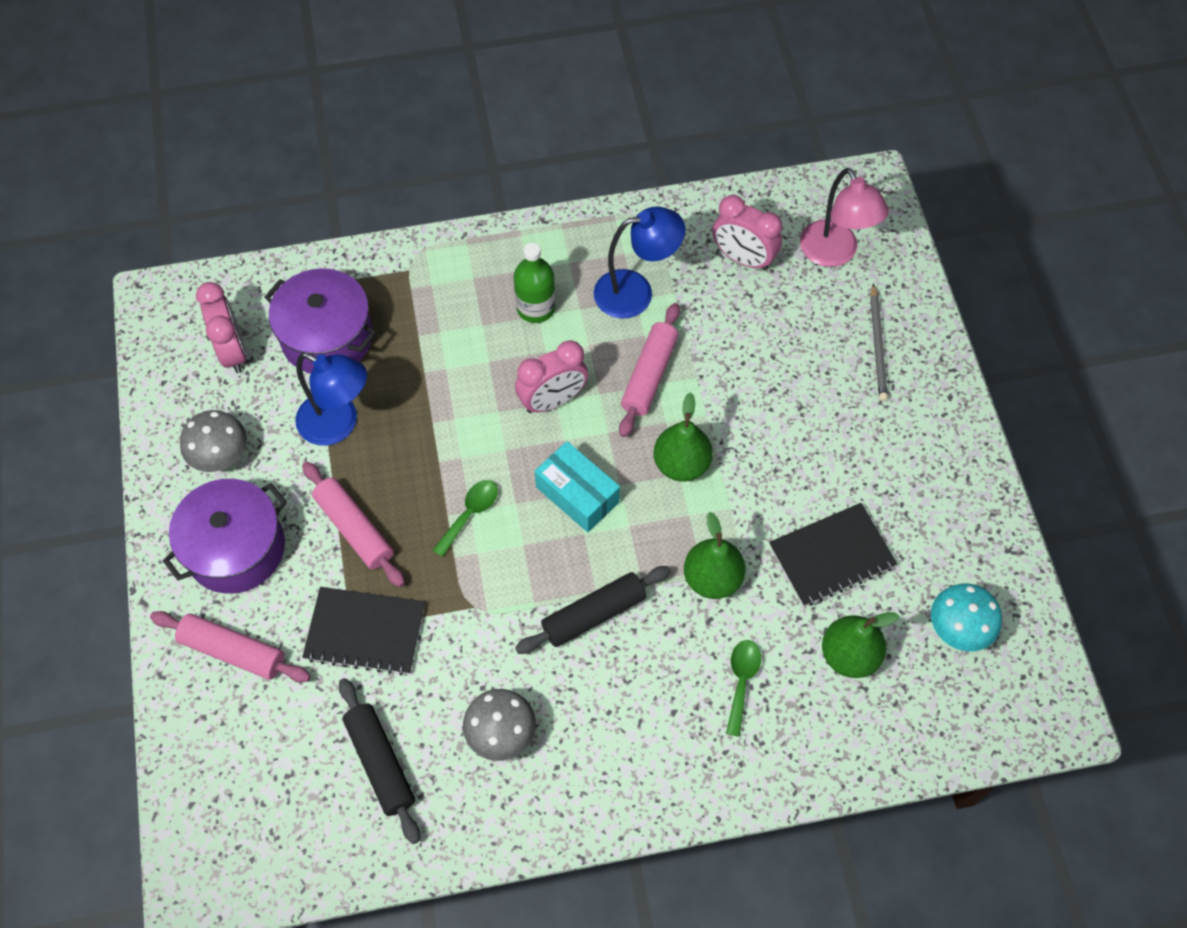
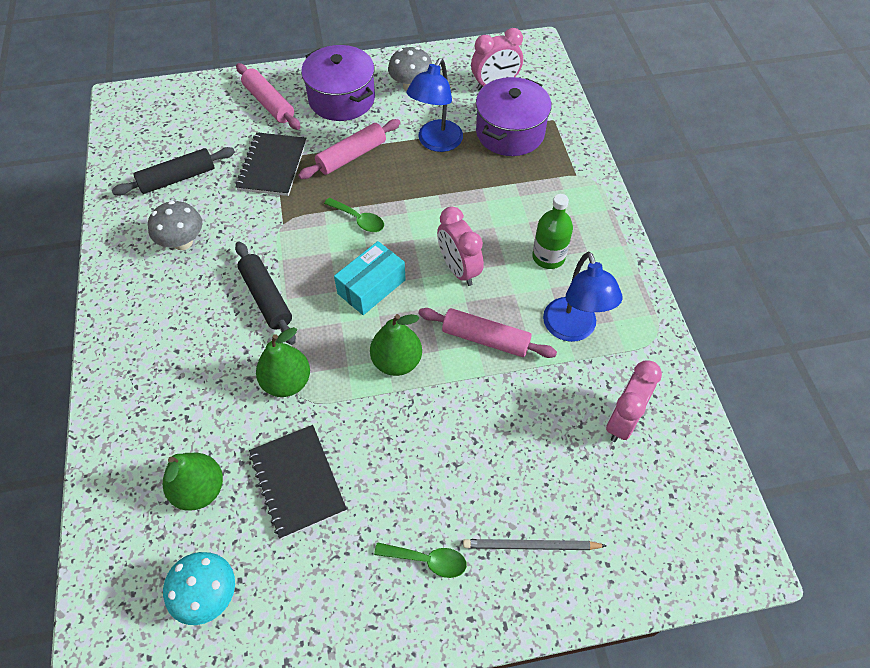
camera: 90 degrees right, 5 degrees down
pink rolling pin [150,611,311,682] -> pink rolling pin turned 60 degrees counterclockwise [236,63,301,130]
green spoon [726,640,761,737] -> green spoon moved to [374,542,467,578]
pink lamp [800,168,889,267] -> none

